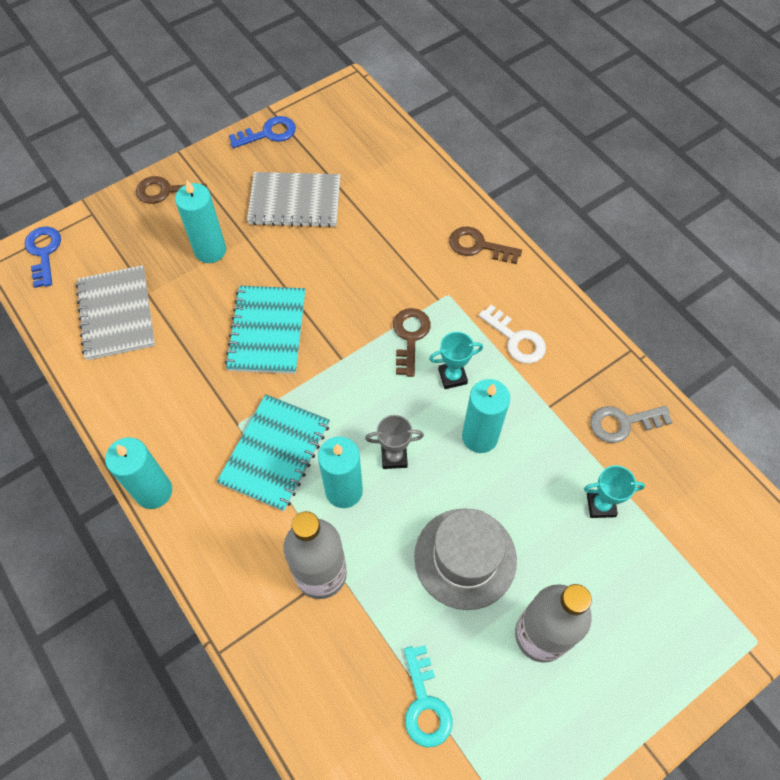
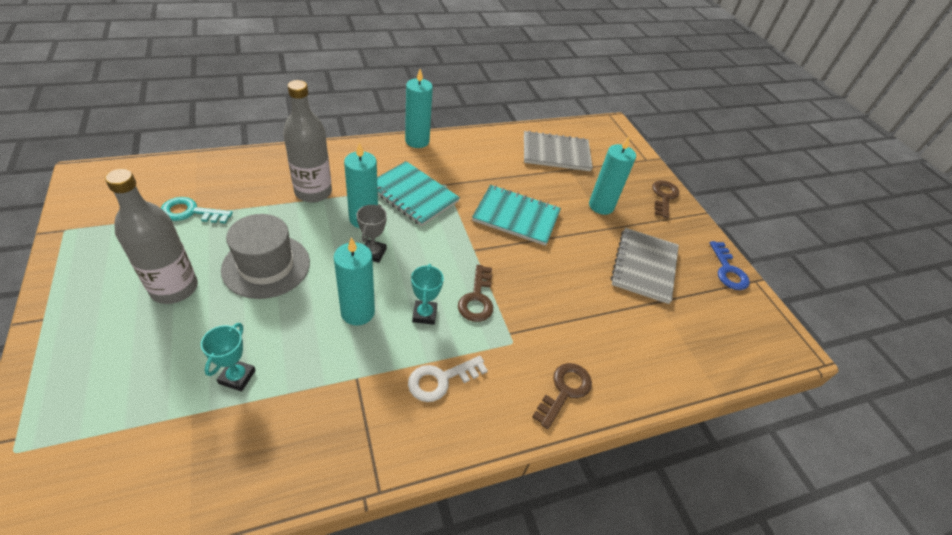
camera: 100 degrees right, 15 degrees down
blue key [25,226,61,288] -> none
brown key [393,308,431,377] -> brown key turned 75 degrees clockwise [458,265,493,322]
grey key [590,406,673,443] -> none

